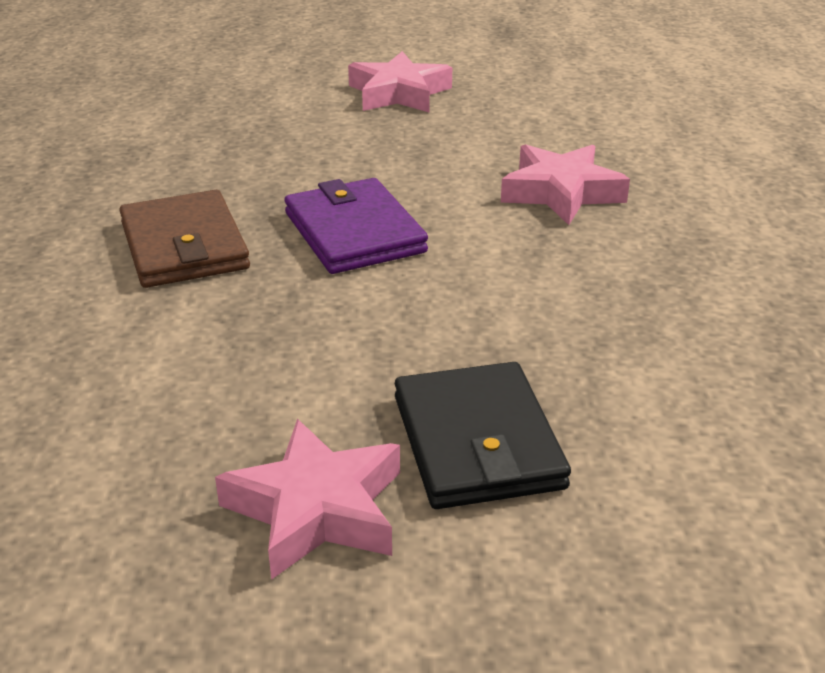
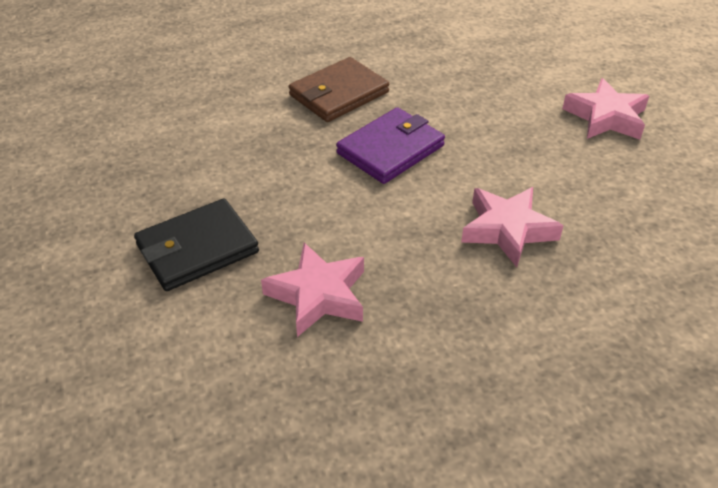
camera: 70 degrees right, 10 degrees up
pink star [215,419,400,580] -> pink star moved to [261,243,364,337]

